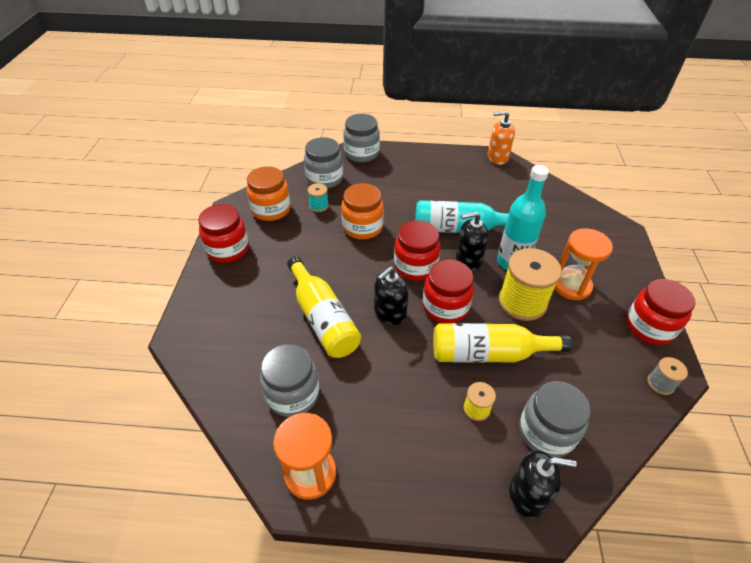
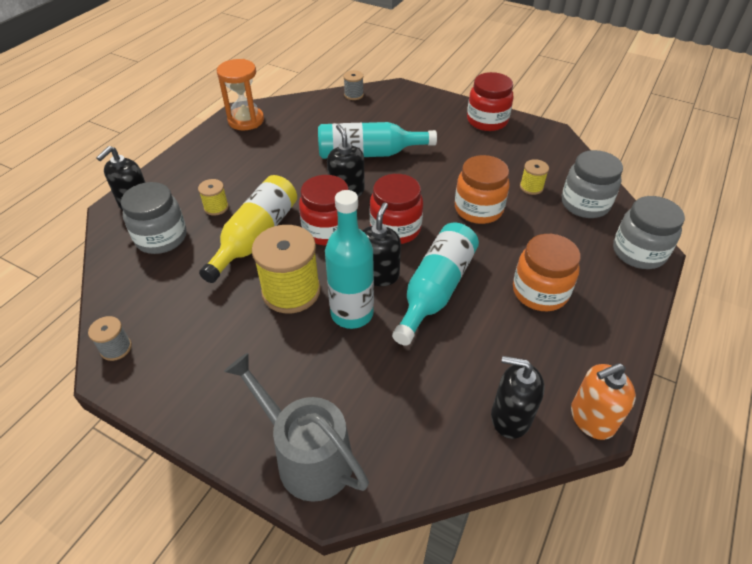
camera: 115 degrees right, 0 degrees up
orange jar [247,166,291,221] -> orange jar moved to [513,234,581,311]
grey jar [260,344,319,417] -> none
yellow bottle [287,256,361,358] -> turquoise bottle [318,122,437,159]
turquoise spool [308,183,329,212] -> yellow spool [520,159,549,195]
orange soap dispenser [488,111,515,165] -> orange soap dispenser turned 135 degrees counterclockwise [571,363,636,440]
orange hourglass [554,228,613,301] -> none
red jar [626,279,695,345] -> none
none -> grey watering can [224,353,369,502]
none -> grey spool [343,70,364,100]
none -> black soap dispenser [491,356,545,439]

